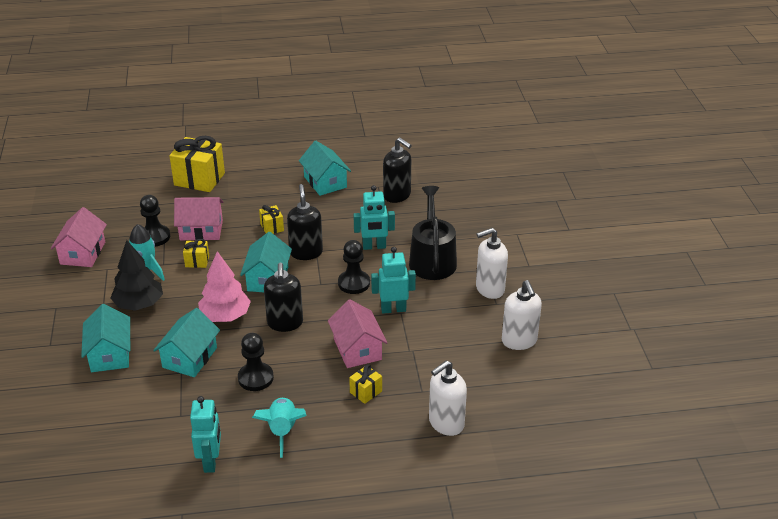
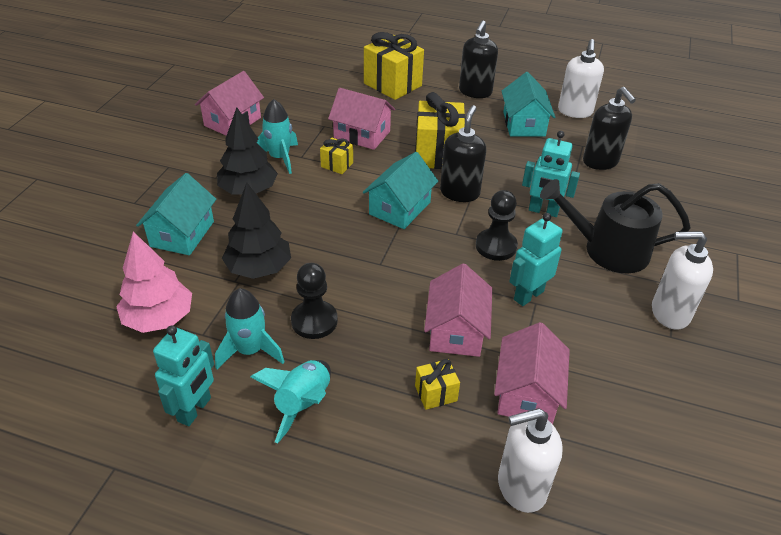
camera: 25 degrees right, 5 degrees up
black pawn [140,195,170,246] -> none
turquoise house [153,308,220,377] -> black tree [222,183,291,279]
pink tree [198,251,251,322] -> pink tree moved to [116,232,192,333]
yellow gift [259,205,284,234] -> yellow gift [415,92,465,169], size x2.06
black soap dispenser [264,263,303,332] -> black soap dispenser moved to [459,20,498,98]
turquoise robot [371,247,416,314] -> turquoise robot turned 60 degrees counterclockwise [509,213,563,306]
black watering can [409,186,457,280] -> black watering can turned 105 degrees counterclockwise [540,179,691,273]
white soap dispenser [502,280,542,350] -> white soap dispenser moved to [558,39,604,118]
none -> turquoise rocket [215,288,284,369]
none -> pink house [494,322,570,424]

